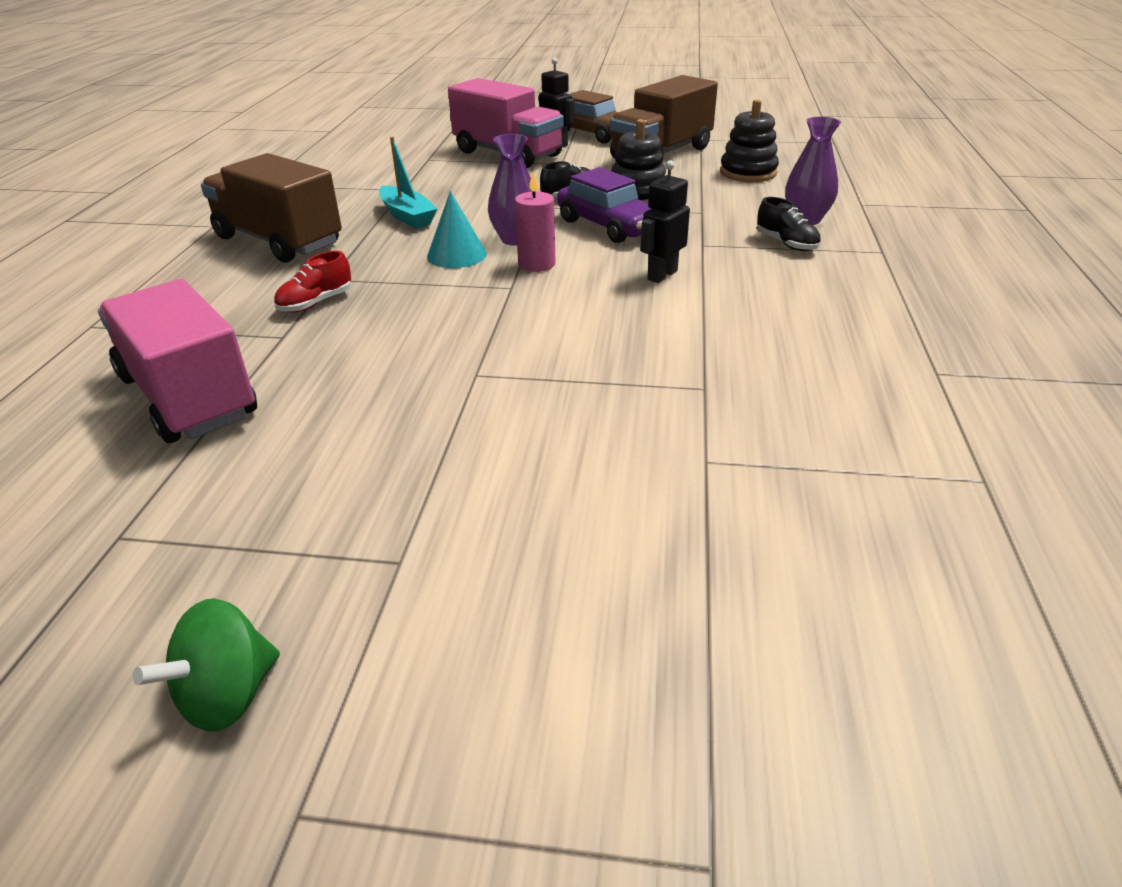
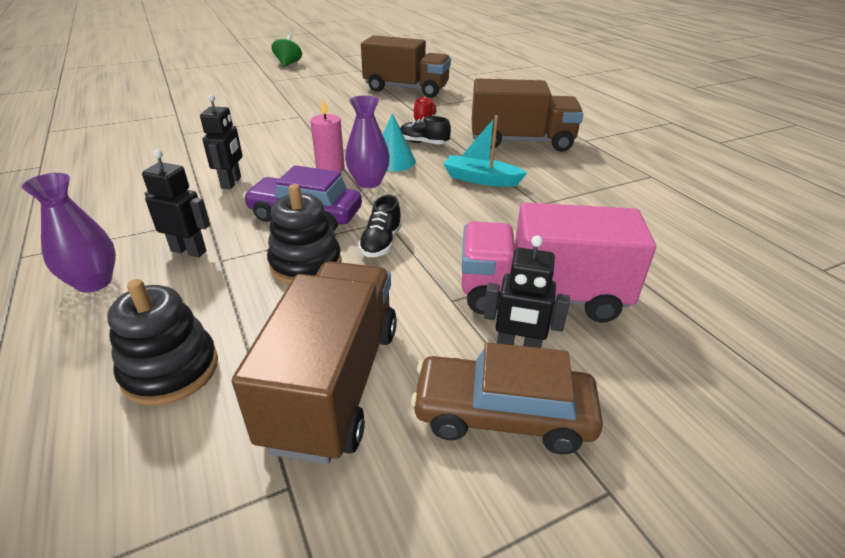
camera: 145 degrees right, 0 degrees up
pink truck [98,279,257,443] -> brown truck [361,35,451,98]
black shoe [757,197,821,251] -> black shoe moved to [400,116,451,144]
none -> black robot [142,149,210,258]

